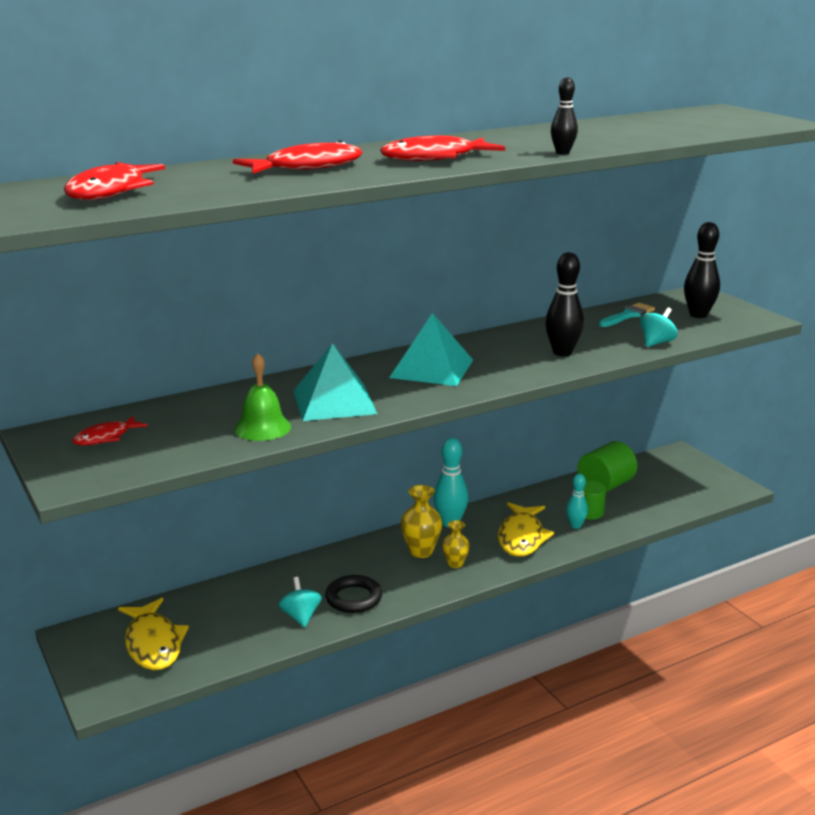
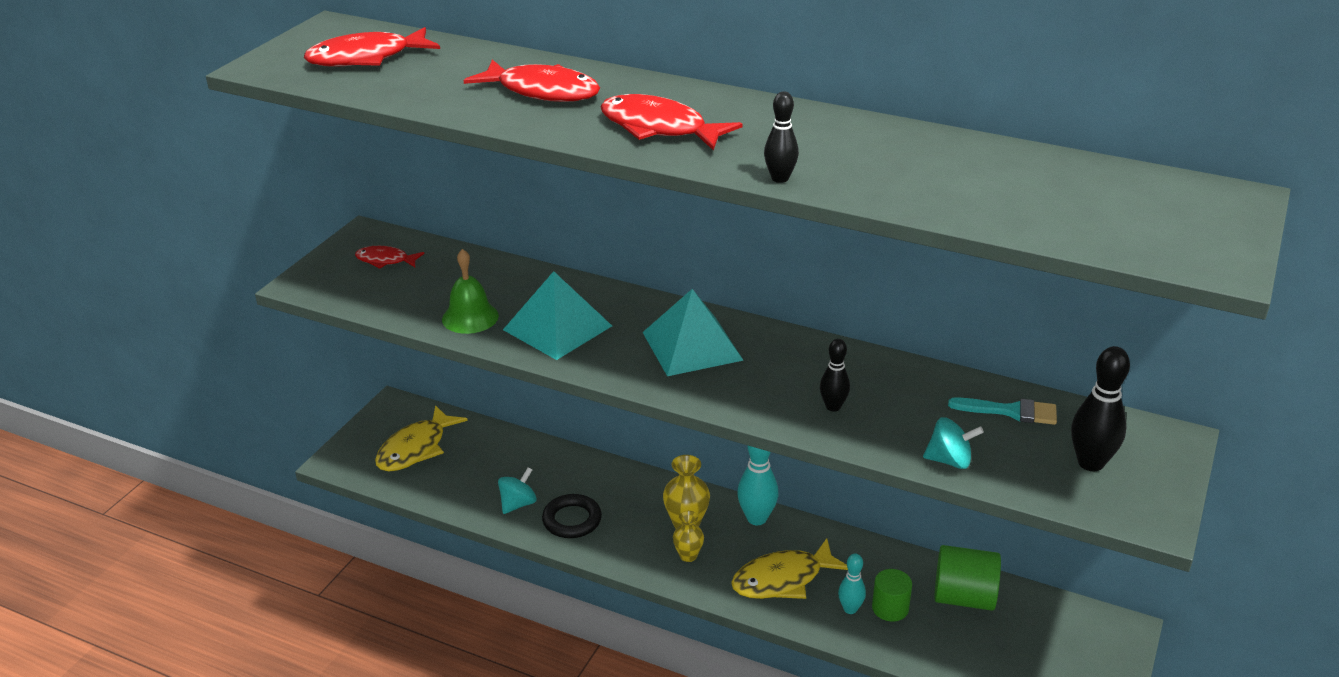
camera: 55 degrees right, 10 degrees up
black bowling pin [545,252,584,356] -> black bowling pin [820,339,850,412], size x0.62

